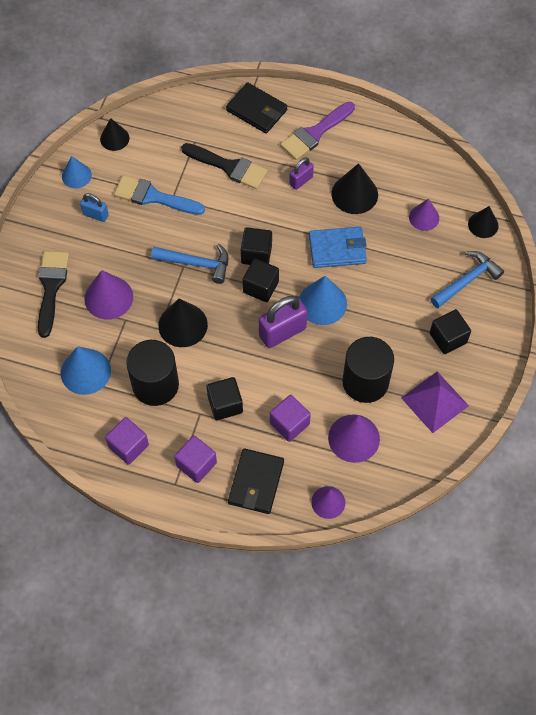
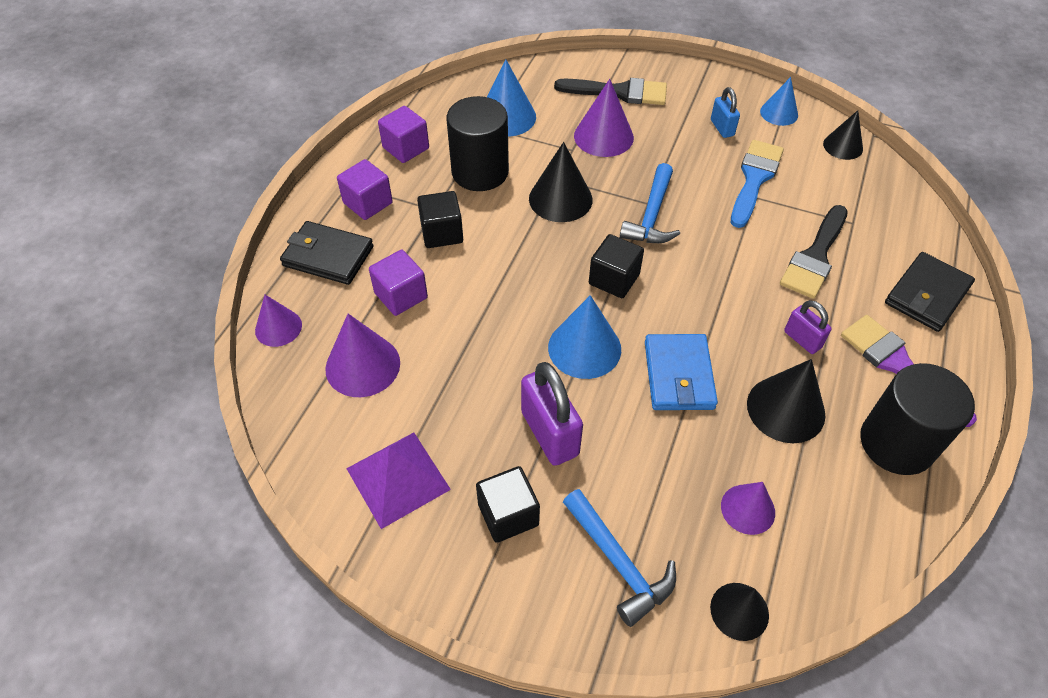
camera: 95 degrees right, 10 degrees down
blue padlock [80,193,109,222] -> blue padlock turned 45 degrees counterclockwise [711,87,740,138]
black cube [241,227,272,265] -> none
purple padlock [259,296,307,348] -> purple padlock moved to [521,362,583,466]
black cylinder [342,337,394,403] -> black cylinder moved to [860,363,975,475]

